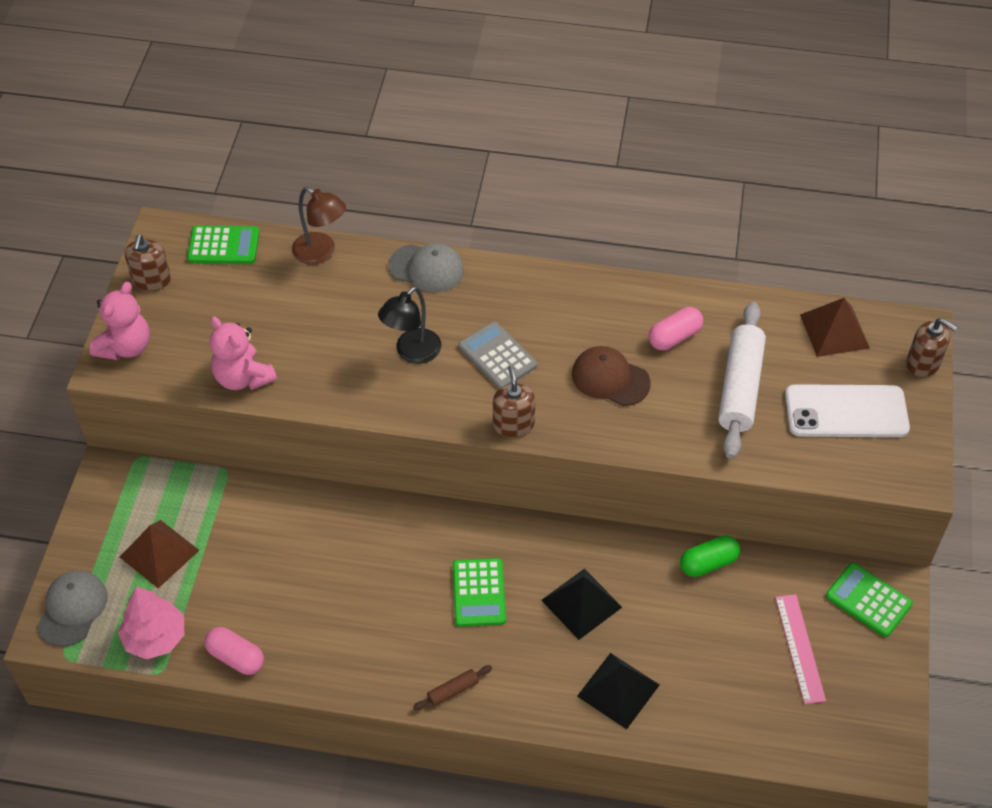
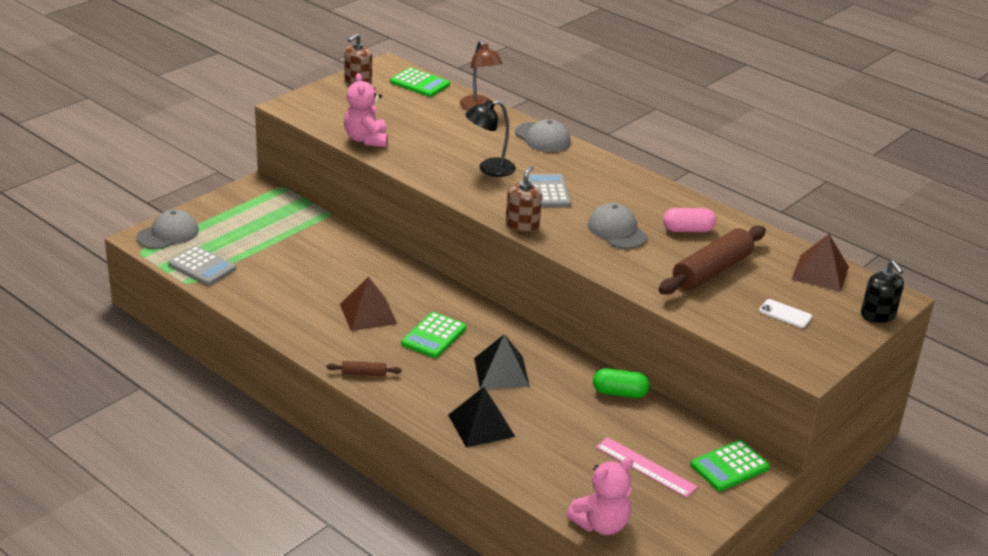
camera: 30 degrees right, 20 degrees down
pink teddy bear [90,282,150,360] -> pink teddy bear moved to [566,457,633,535]
pink tree [118,587,184,659] -> grey calculator [168,246,236,285]
brown pyramid [120,520,200,588] -> brown pyramid moved to [340,277,397,331]
pink capsule [204,627,264,675] -> none
brown cap [572,346,651,406] -> grey cap [588,203,647,249]
white rolling pin [718,302,766,459] -> brown rolling pin [659,225,766,295]
pink ruler [775,594,826,704] -> pink ruler turned 75 degrees counterclockwise [596,437,697,497]
white phone [785,384,910,437] -> white phone [759,299,812,328], size x0.46
green calculator [826,562,913,637] -> green calculator turned 105 degrees counterclockwise [690,440,770,491]
brown soap dispenser [906,318,957,378] -> black soap dispenser [861,260,904,323]

